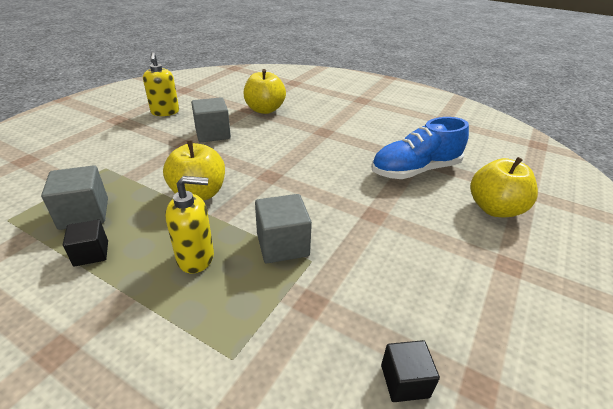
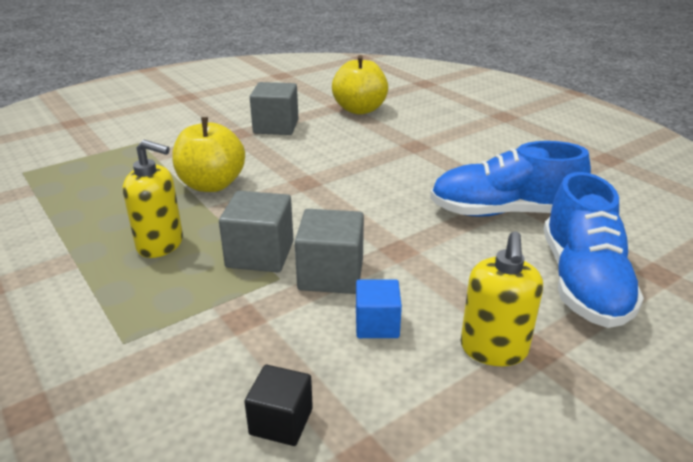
camera: 25 degrees right, 5 degrees down
grey cube [41,165,108,230] -> grey cube moved to [295,209,364,294]
black cube [63,220,108,266] -> none
yellow soap dispenser [143,52,179,116] -> yellow soap dispenser moved to [461,231,543,366]
yellow apple [470,157,538,217] -> blue shoe [544,172,644,328]
none -> blue cube [356,279,402,338]

